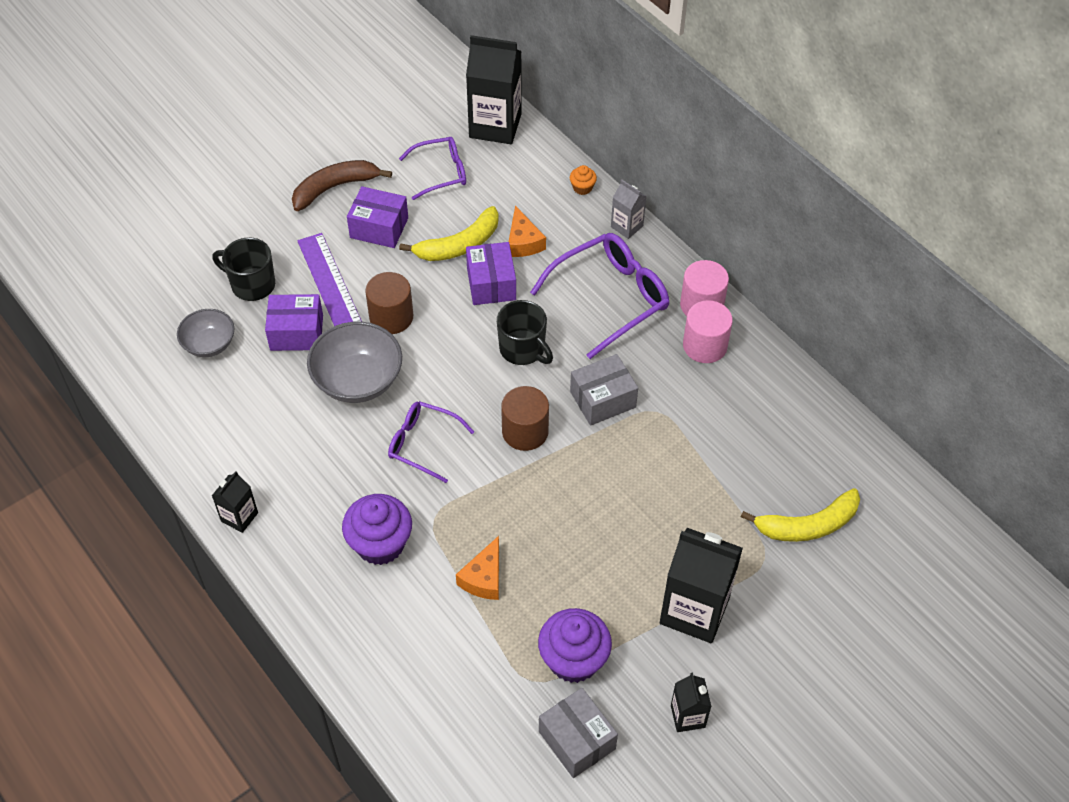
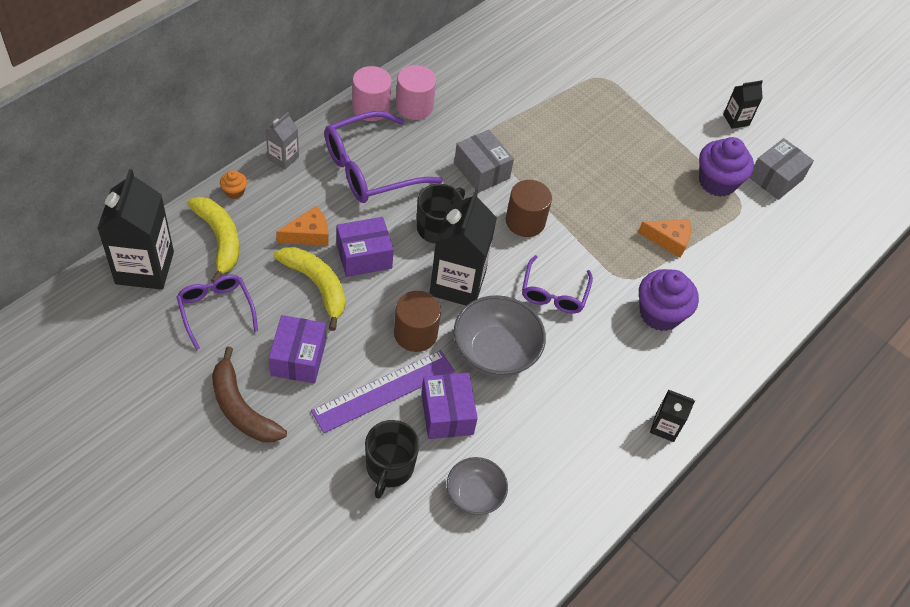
camera: 105 degrees left, 0 degrees up
purple glasses [530,233,669,359] -> purple glasses turned 75 degrees counterclockwise [324,111,443,203]
black carton [660,528,743,643] -> black carton moved to [429,190,497,306]
yellow banana [741,488,860,542] -> yellow banana moved to [187,197,239,283]

